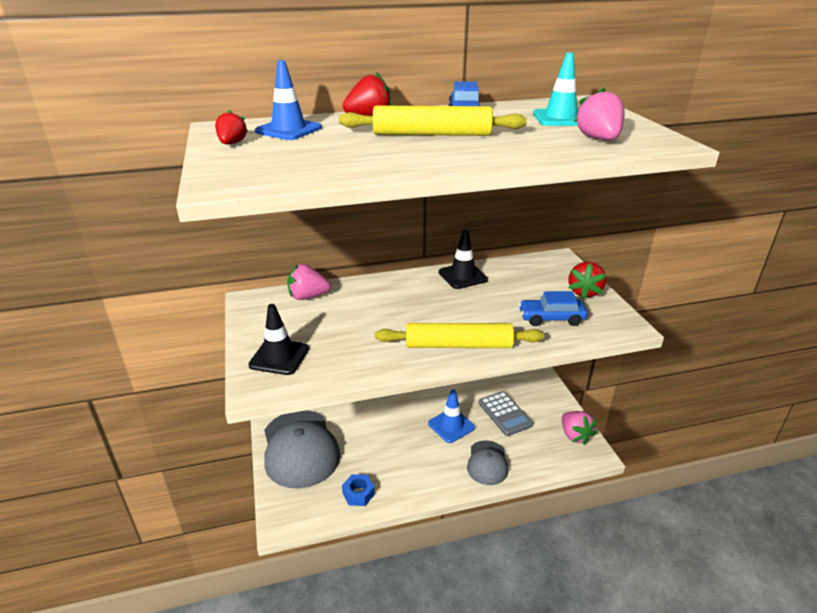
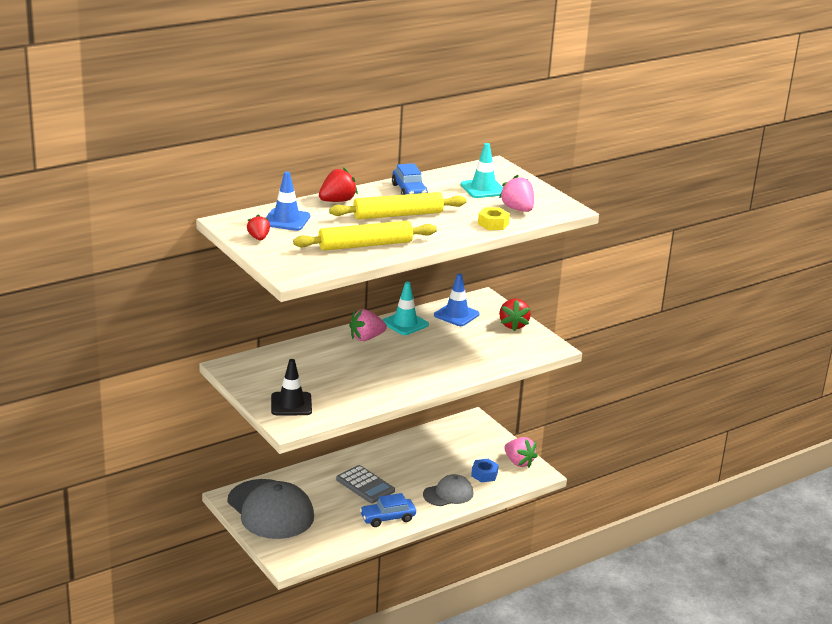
camera: 20 degrees left, 5 degrees down
pink strawberry [287,264,331,300] -> pink strawberry moved to [349,309,387,341]
blue nut [342,474,375,506] -> blue nut moved to [471,459,499,482]
yellow rolling pin [375,323,544,348] -> yellow rolling pin moved to [293,221,437,251]
blue traffic cone [428,389,475,443] -> blue traffic cone moved to [434,273,480,326]
black traffic cone [439,230,488,289] -> turquoise traffic cone [383,282,429,335]
grey cap [467,440,509,485] -> grey cap turned 105 degrees counterclockwise [423,474,473,506]
grey calculator [478,391,533,436] -> grey calculator moved to [336,465,395,503]
blue car [519,291,588,326] -> blue car moved to [360,493,416,527]
none -> yellow nut [478,208,510,230]

